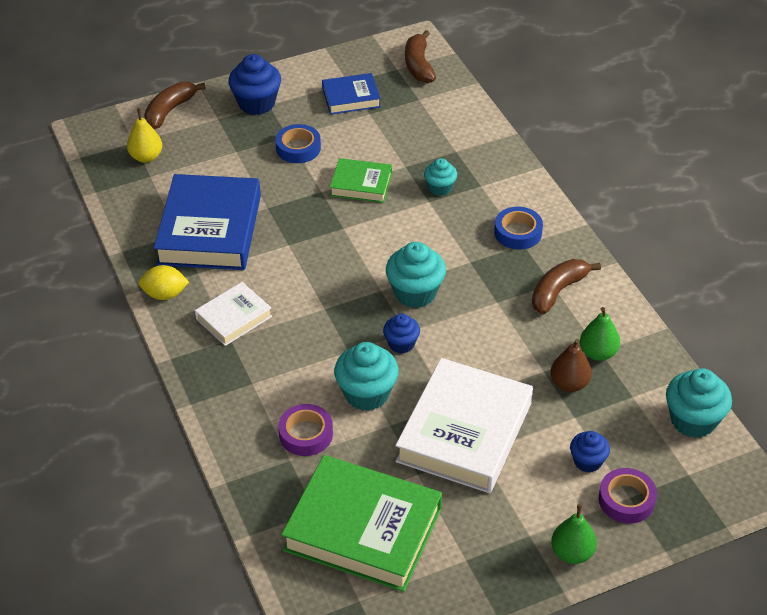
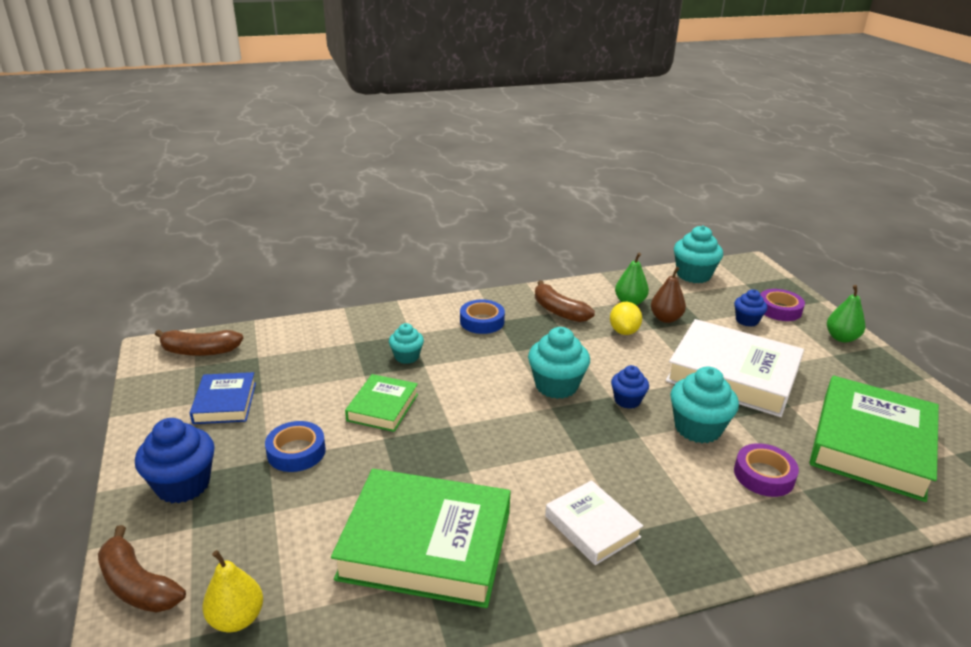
camera: 85 degrees left, 15 degrees down
yellow lemon [139,265,189,300] -> yellow lemon moved to [610,302,642,335]
blue book [154,174,261,270] -> green book [331,469,511,608]

